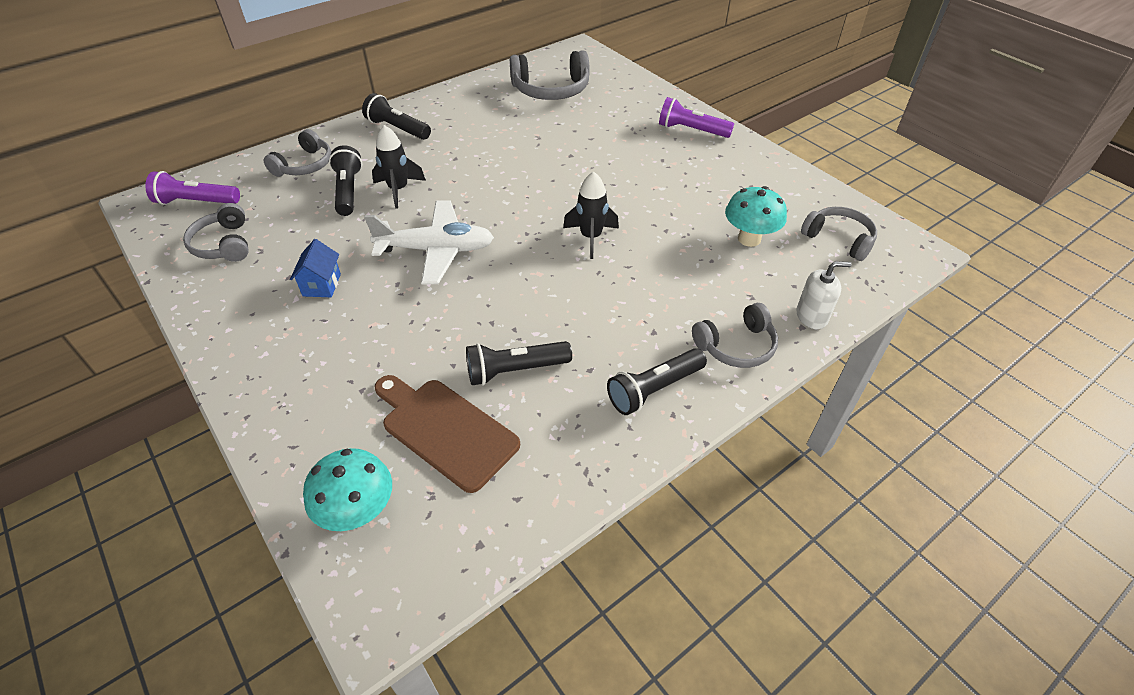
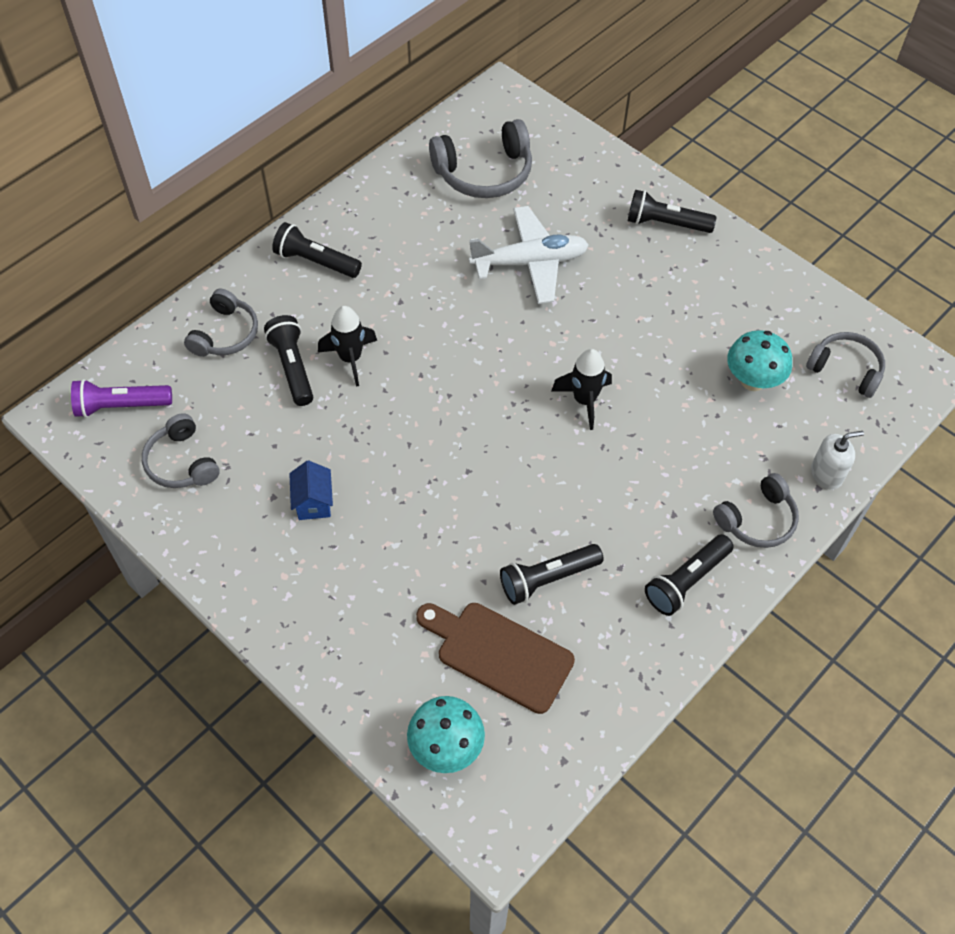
camera: 10 degrees left, 10 degrees up
white plane [364,200,494,284] -> white plane moved to [469,206,589,304]
purple flashlight [659,97,734,138] -> black flashlight [628,190,717,233]

